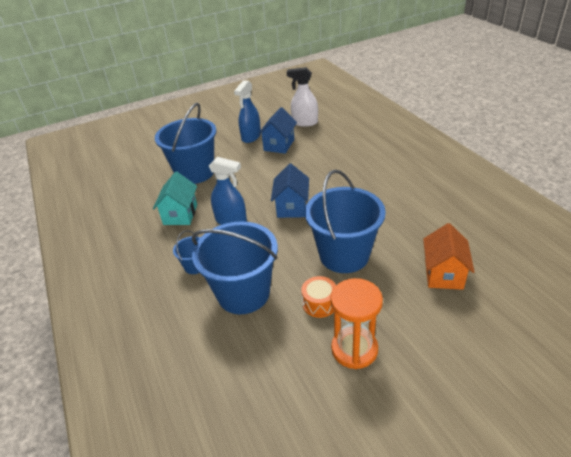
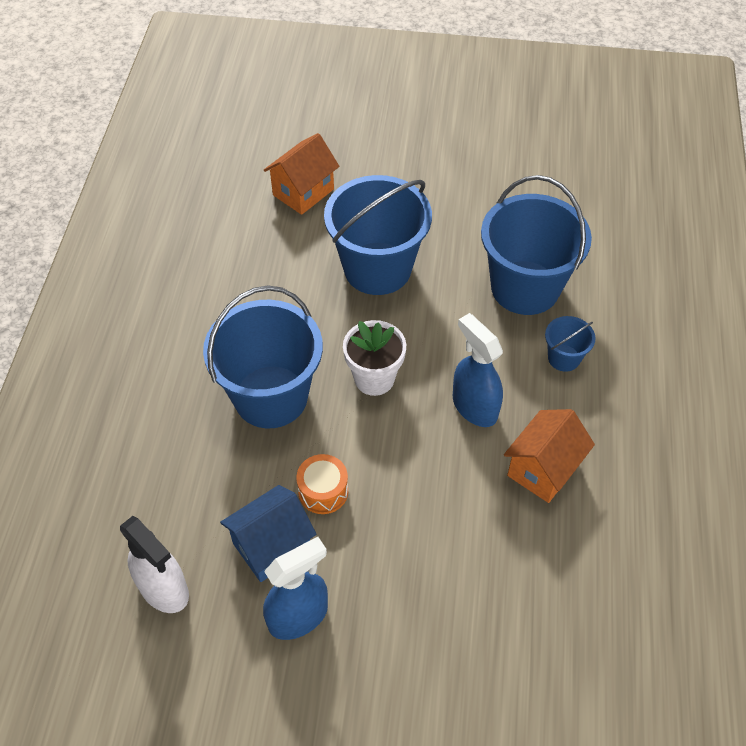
camera: 150 degrees left, 15 degrees up
turquoise house [153,171,197,225] -> orange house [504,409,595,503]
blue bucket [155,103,217,184] -> blue bucket moved to [203,285,323,428]
blue house [271,163,309,218] -> white flower pot [343,320,406,396]
orange drum [301,276,336,318] -> orange drum moved to [296,454,348,514]
orange hourglass [330,278,383,369] -> none

